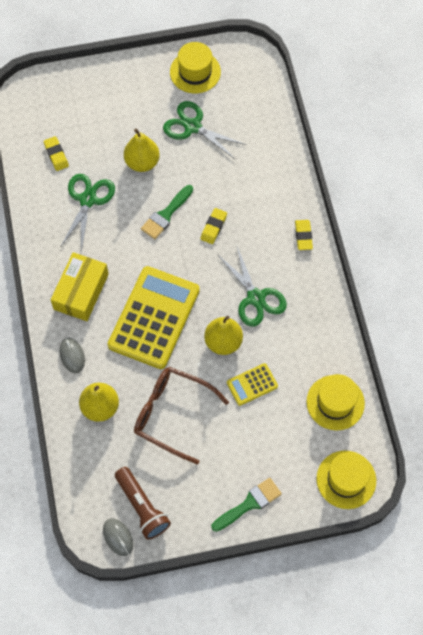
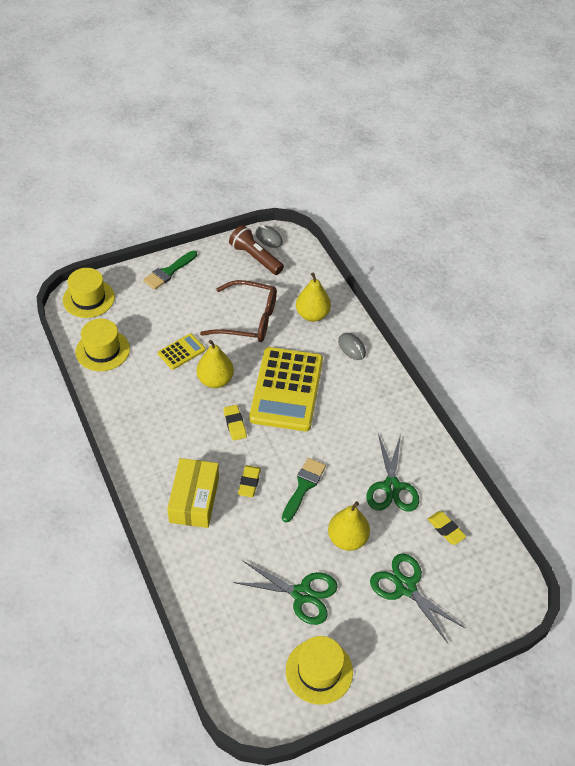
camera: 165 degrees right, 15 degrees down
yellow box [51,252,109,321] -> yellow box moved to [167,458,219,528]
green scissors [217,247,287,326] -> green scissors moved to [370,553,466,643]
yellow eraser [295,220,313,250] -> yellow eraser moved to [223,405,247,441]

